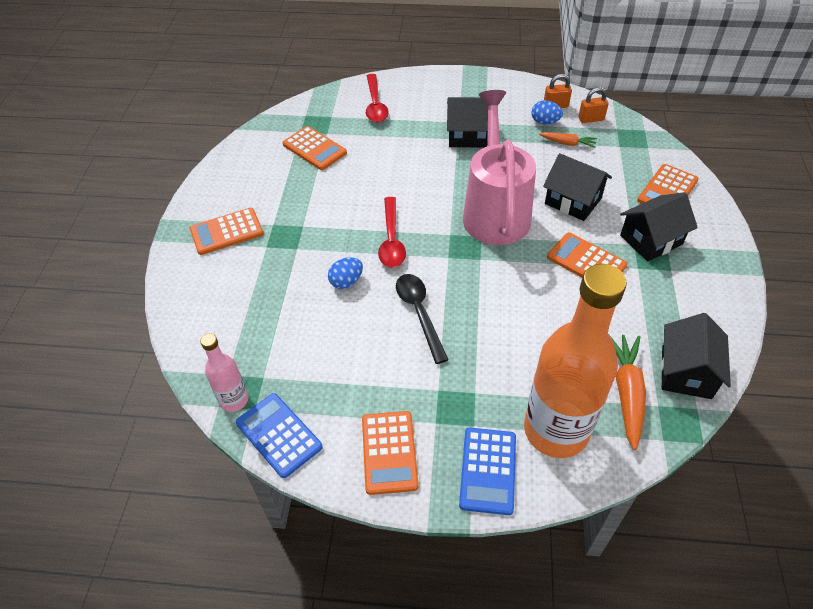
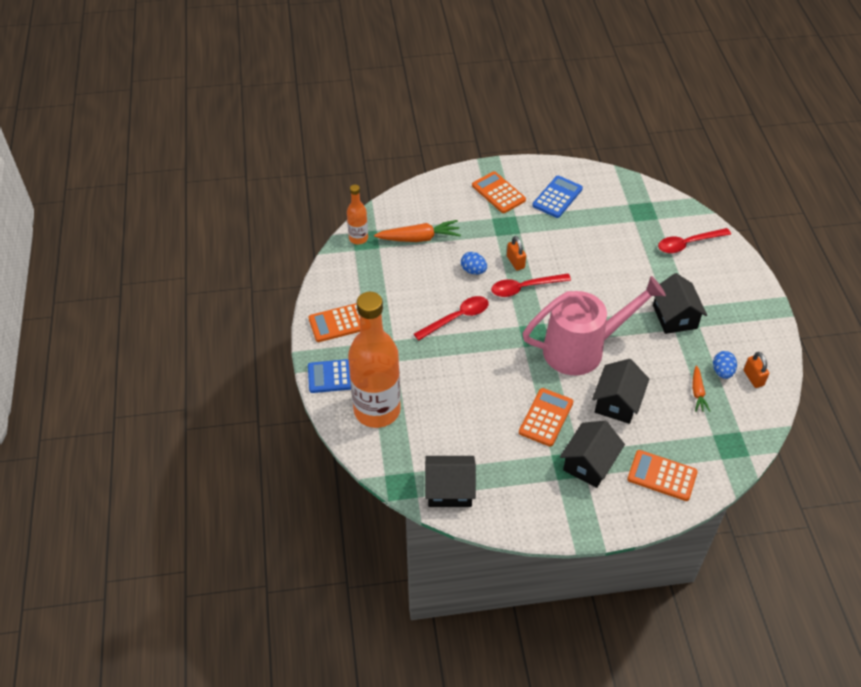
camera: 75 degrees right, 0 degrees up
pink bottle [200,333,248,412] -> orange bottle [347,185,368,244]
blue calculator [236,393,323,478] -> blue calculator moved to [532,175,583,218]
orange calculator [283,126,347,170] -> none
black spoon [396,274,449,364] -> red spoon [414,296,489,341]
orange padlock [578,87,609,123] -> orange padlock moved to [507,236,526,270]
orange carrot [609,335,646,450] -> orange carrot moved to [374,220,461,242]
black house [620,192,698,261] -> black house turned 75 degrees clockwise [560,421,625,488]

